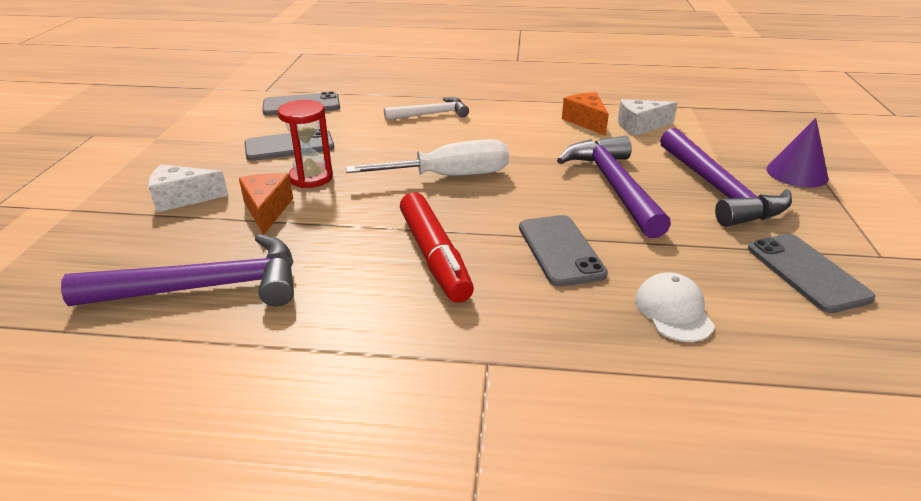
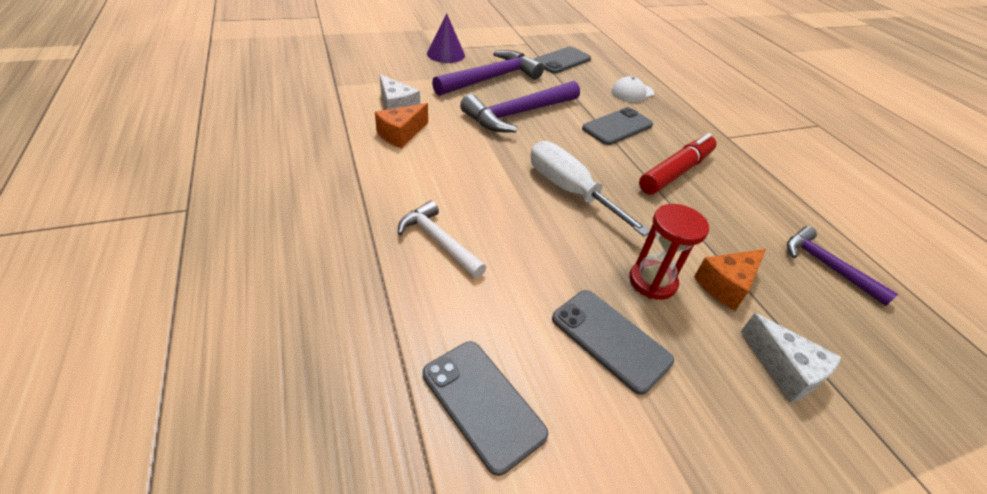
camera: 120 degrees left, 10 degrees up
purple hammer [61,234,294,306] -> purple hammer [787,226,898,306], size x0.60

